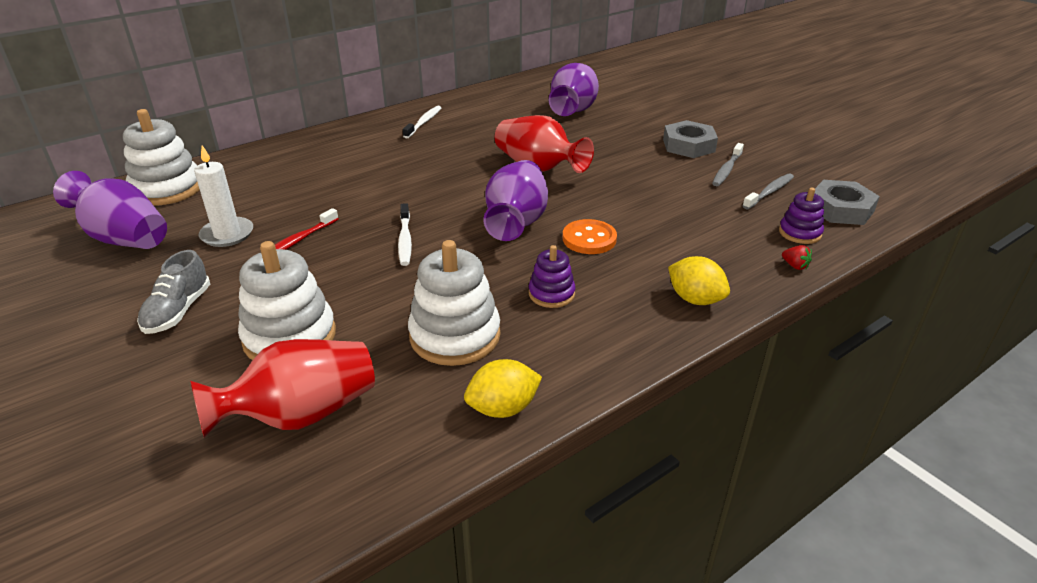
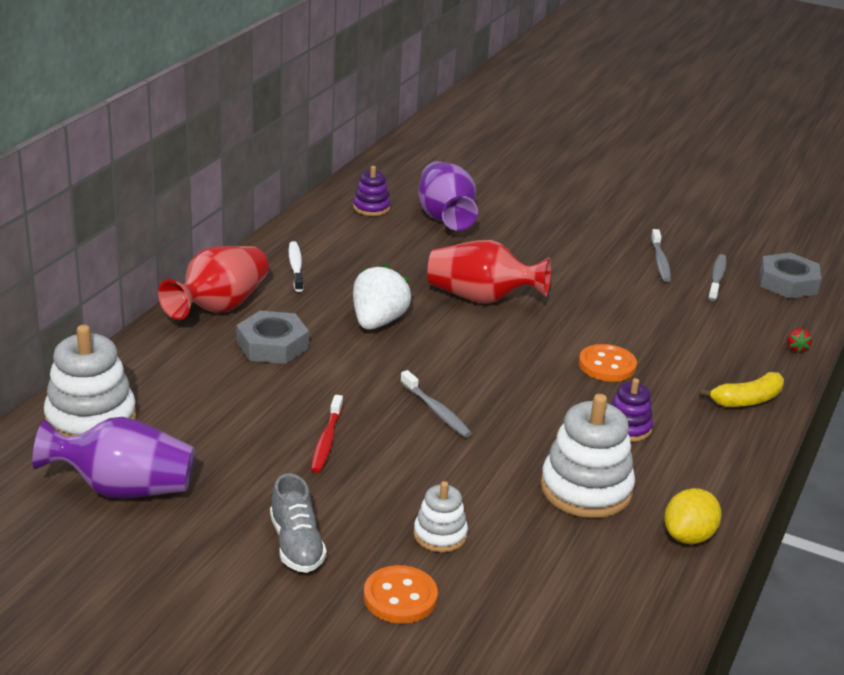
camera: 30 degrees left, 5 degrees down
red vase [190,339,375,438] -> red vase moved to [158,246,269,320]
white candle [194,145,253,247] -> none
white stacking toy [238,241,336,360] -> white stacking toy [413,481,468,552], size x0.55
white toothbrush [398,203,412,266] -> grey toothbrush [400,370,472,437]
purple vase [484,160,548,241] -> none
grey nut [663,120,718,158] -> grey nut moved to [236,311,309,364]
yellow lemon [668,256,730,305] -> yellow banana [699,372,784,407]
purple stacking toy [779,187,824,244] -> purple stacking toy moved to [353,166,390,216]
red strawberry [782,245,812,270] -> red strawberry turned 75 degrees clockwise [787,328,812,353]
none -> white strawberry [353,264,411,330]
none -> orange button [364,565,438,624]

